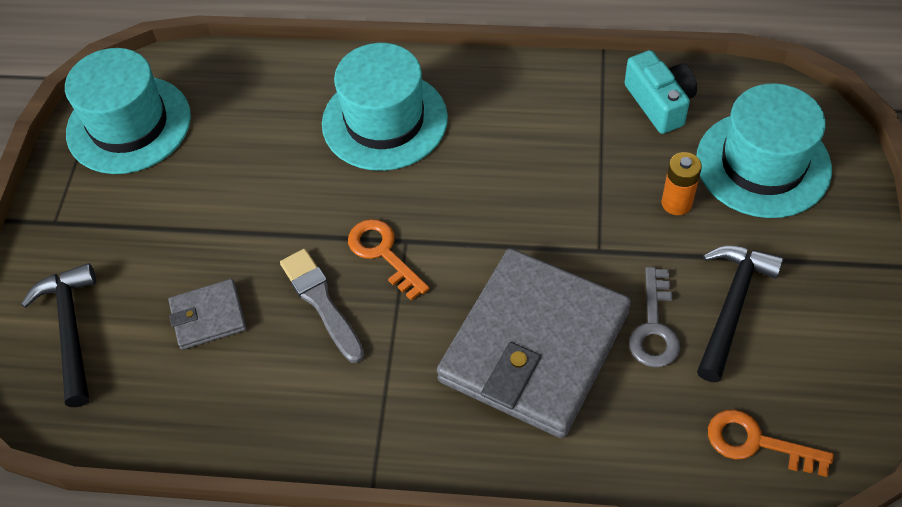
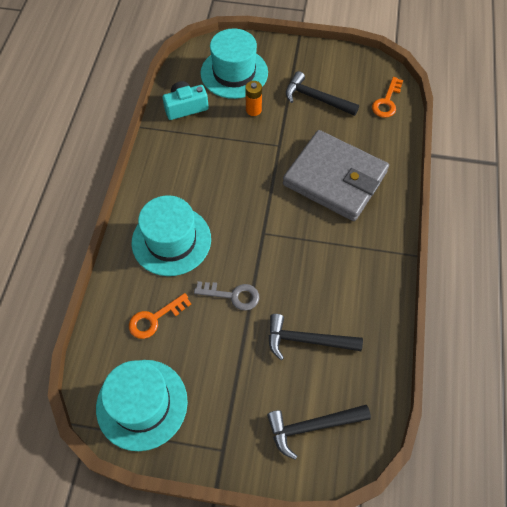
camera: 90 degrees left, 5 degrees up
grey wallet [168,279,247,350] -> black hammer [269,314,363,360]
grey brush [280,249,364,363] -> none
orange key [348,219,430,301] -> orange key moved to [129,293,191,339]
grey key [629,267,680,368] -> grey key moved to [194,281,259,311]

